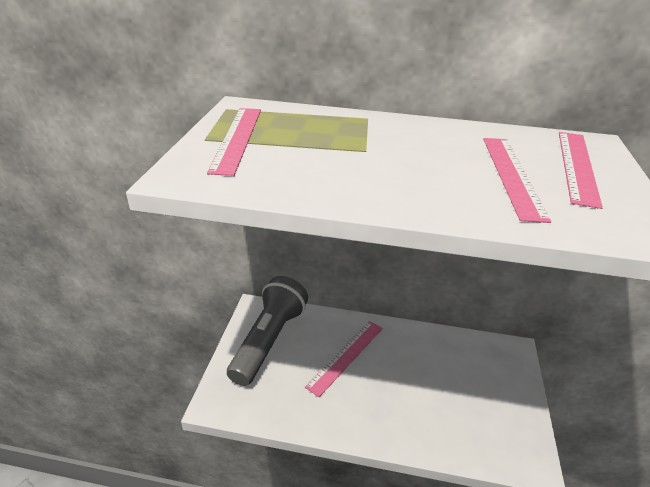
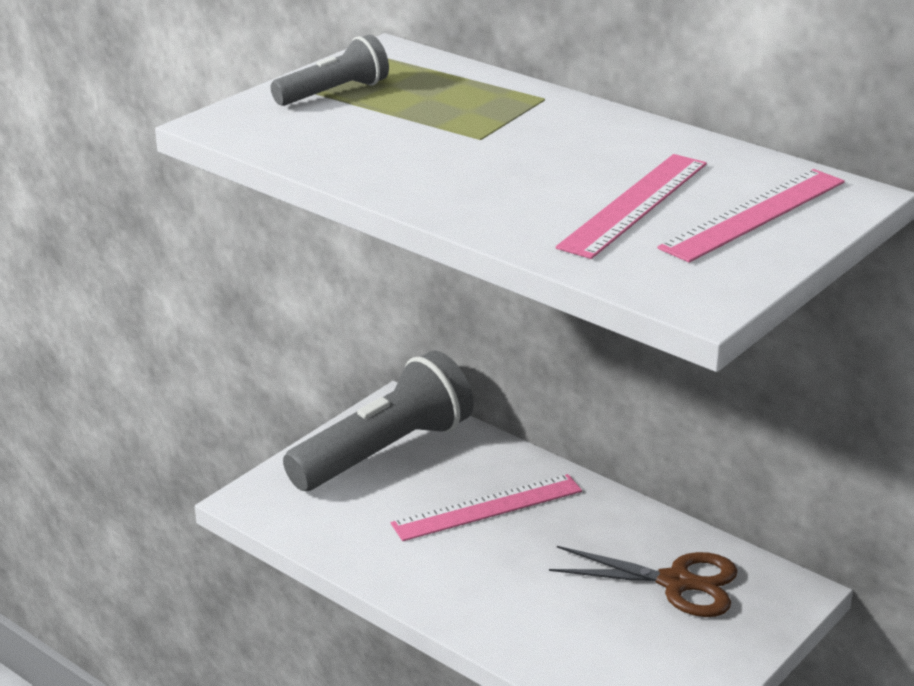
camera: 30 degrees right, 5 degrees down
pink ruler [207,108,261,176] -> grey flashlight [271,35,389,106]
none -> brown scissors [549,546,738,617]

